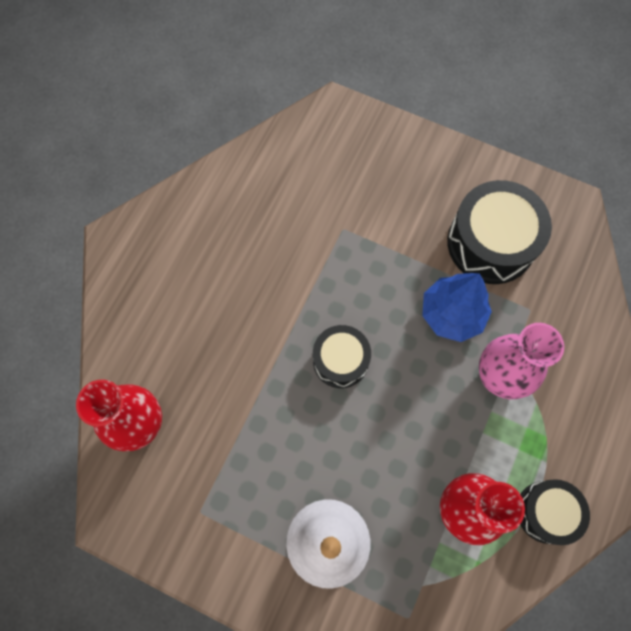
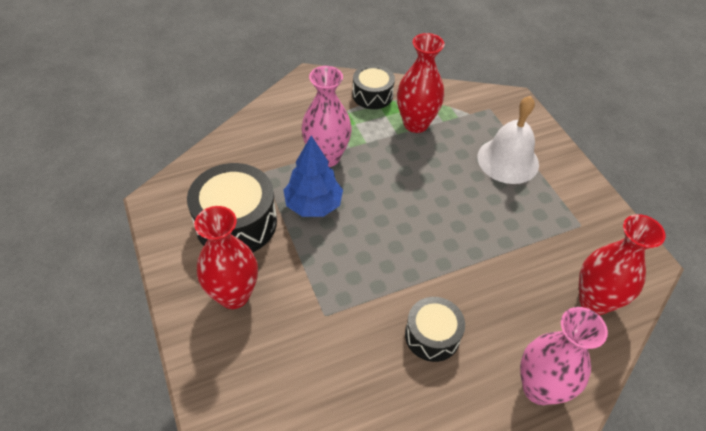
camera: 140 degrees left, 20 degrees down
black drum [313,325,371,388] -> black drum moved to [405,297,465,362]
none -> red vase [194,206,258,309]
none -> pink vase [520,307,608,405]

